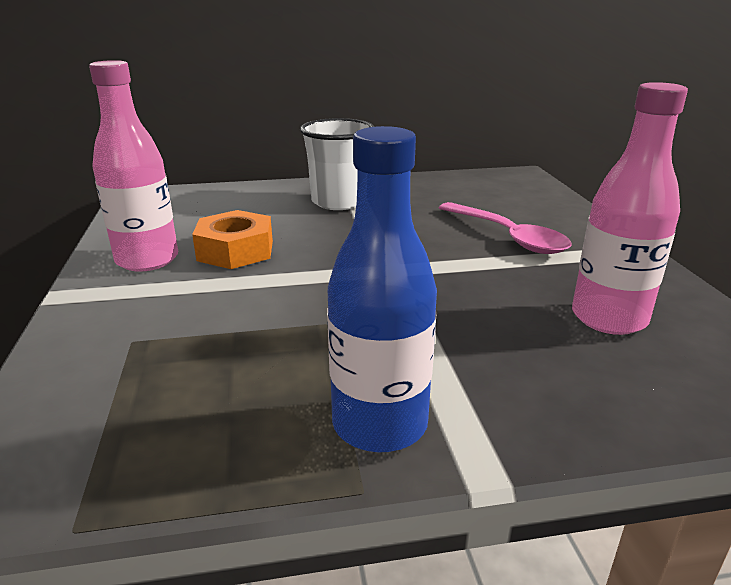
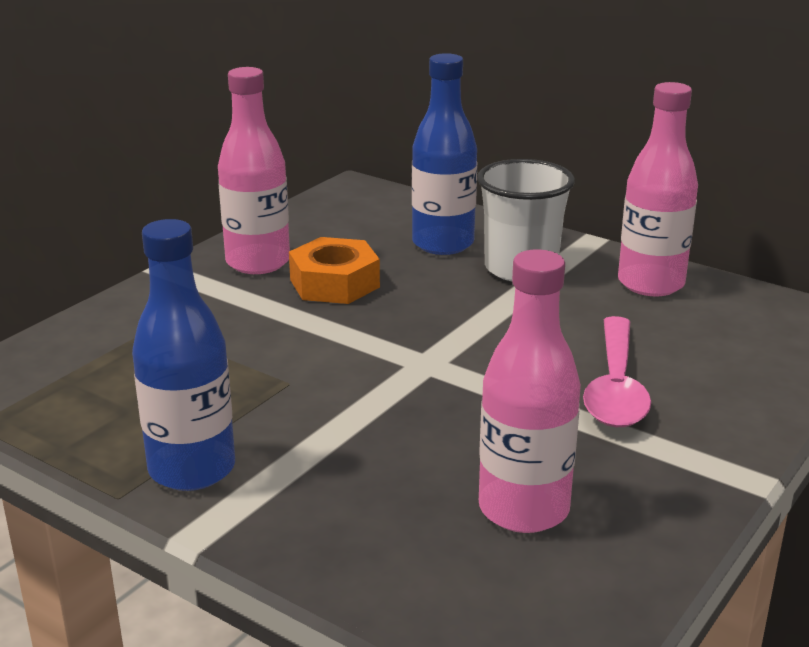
camera: 45 degrees right, 0 degrees up
none -> blue bottle [412,53,477,255]
none -> pink bottle [618,82,698,296]

